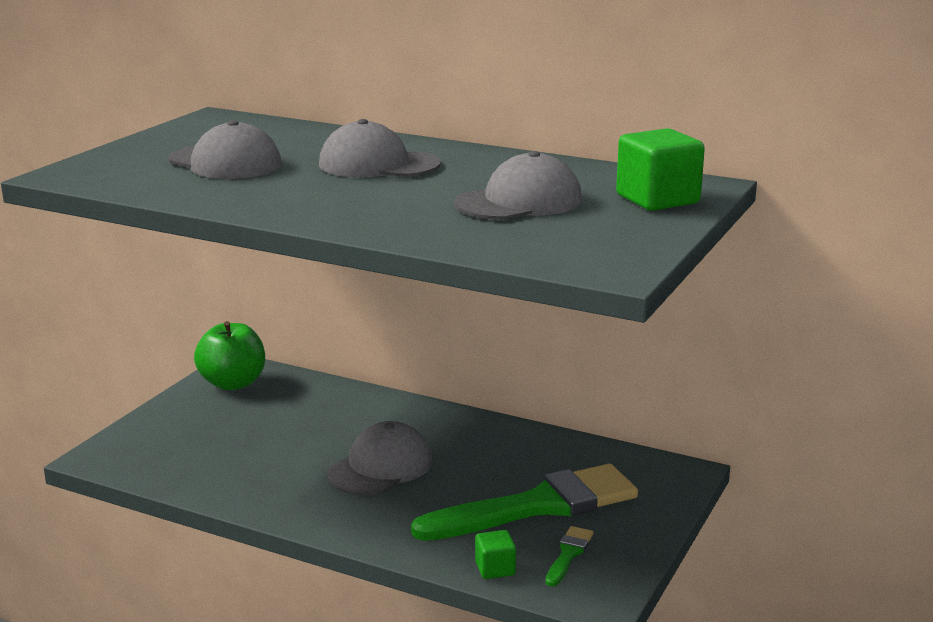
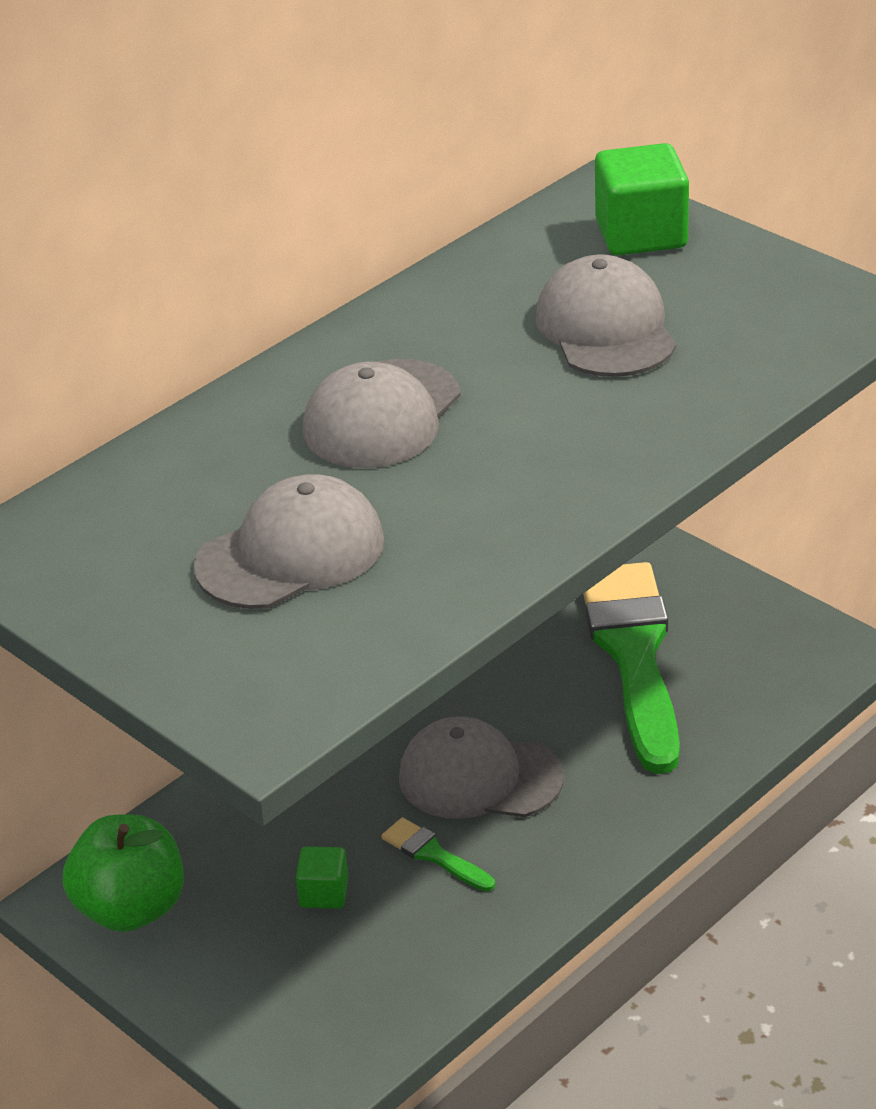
camera: 70 degrees left, 15 degrees up
grey cap [327,421,433,495] -> grey cap turned 45 degrees counterclockwise [399,716,564,819]
green cube [475,530,516,579] -> green cube moved to [296,847,348,909]
green brush [546,526,594,587] -> green brush moved to [381,817,495,892]

